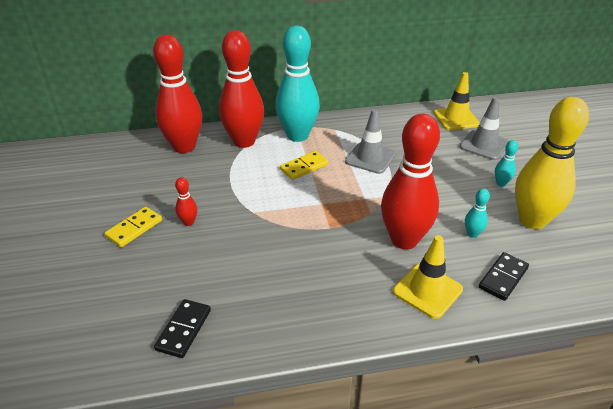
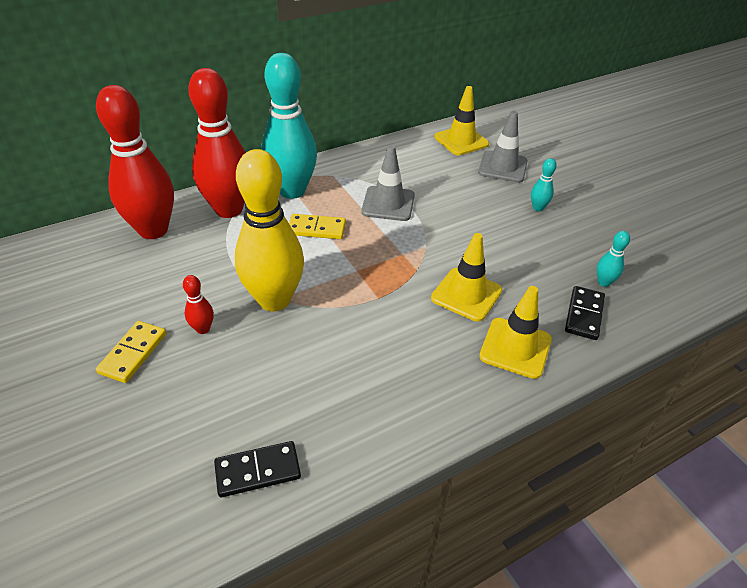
camera: 20 degrees left, 5 degrees up
black domino [154,299,211,358] -> black domino turned 75 degrees clockwise [214,441,301,497]
yellow domino [280,151,329,180] -> yellow domino turned 60 degrees clockwise [289,214,346,239]
red bowling pin [381,113,440,249] -> yellow traffic cone [431,233,502,322]
turquoise bowling pin [465,189,490,238] -> turquoise bowling pin moved to [597,231,630,287]
yellow bowling pin [515,97,589,229] -> yellow bowling pin moved to [235,149,304,312]

